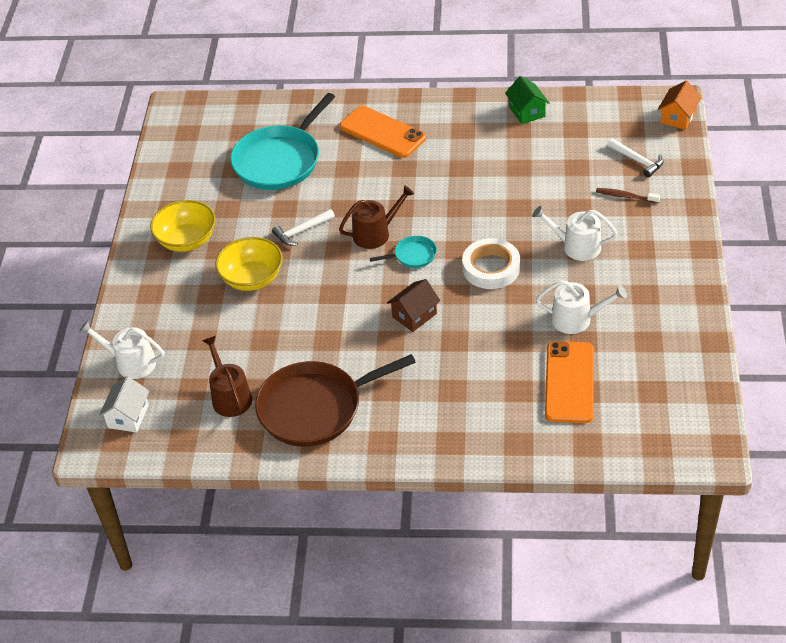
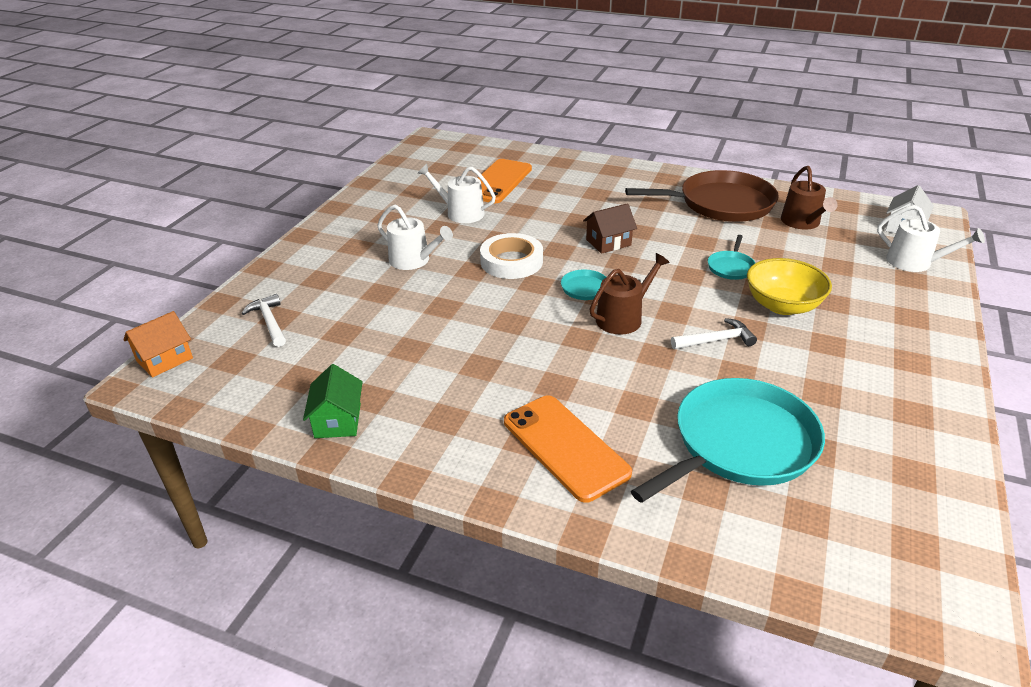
camera: 165 degrees left, 10 degrees down
yellow bowl [150,200,216,252] -> none
brown watering can [339,185,414,249] -> brown watering can turned 150 degrees clockwise [590,253,670,335]
brown toothbrush [596,188,660,203] -> none
none -> turquoise pan [708,235,755,280]

